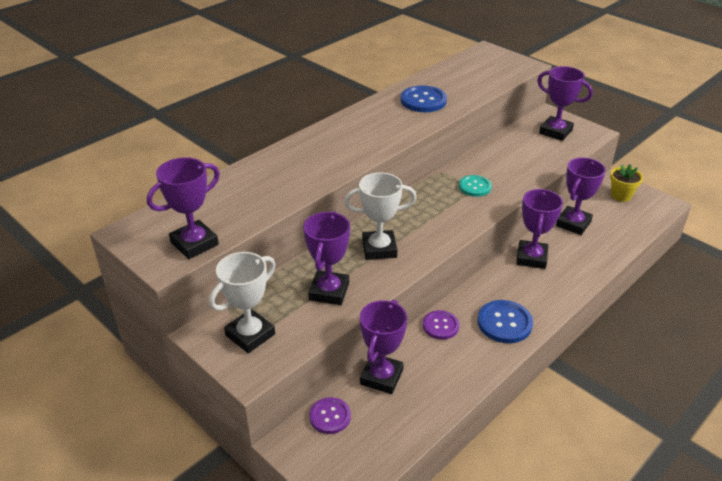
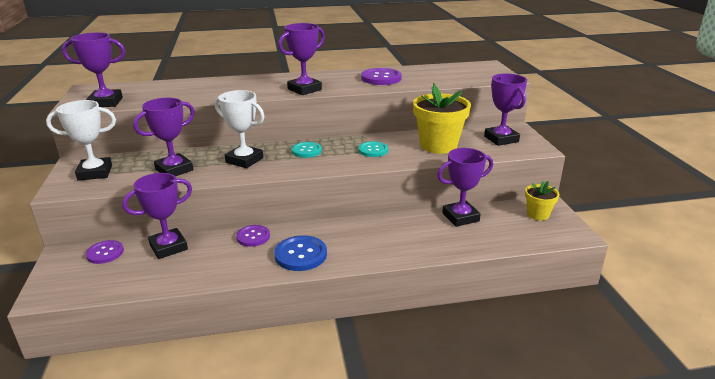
camera: 35 degrees right, 10 degrees down
blue button [401,85,447,112] -> purple button [361,68,402,85]
purple trophy [516,189,563,269] -> purple trophy moved to [278,23,325,95]
none -> turquoise button [292,142,322,158]
none -> yellow flower pot [413,83,471,154]

